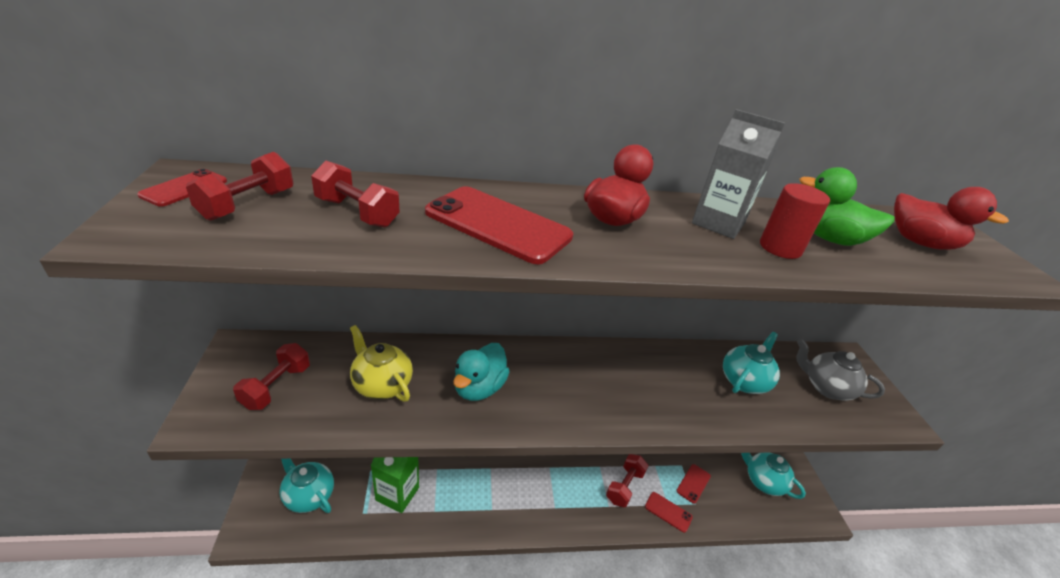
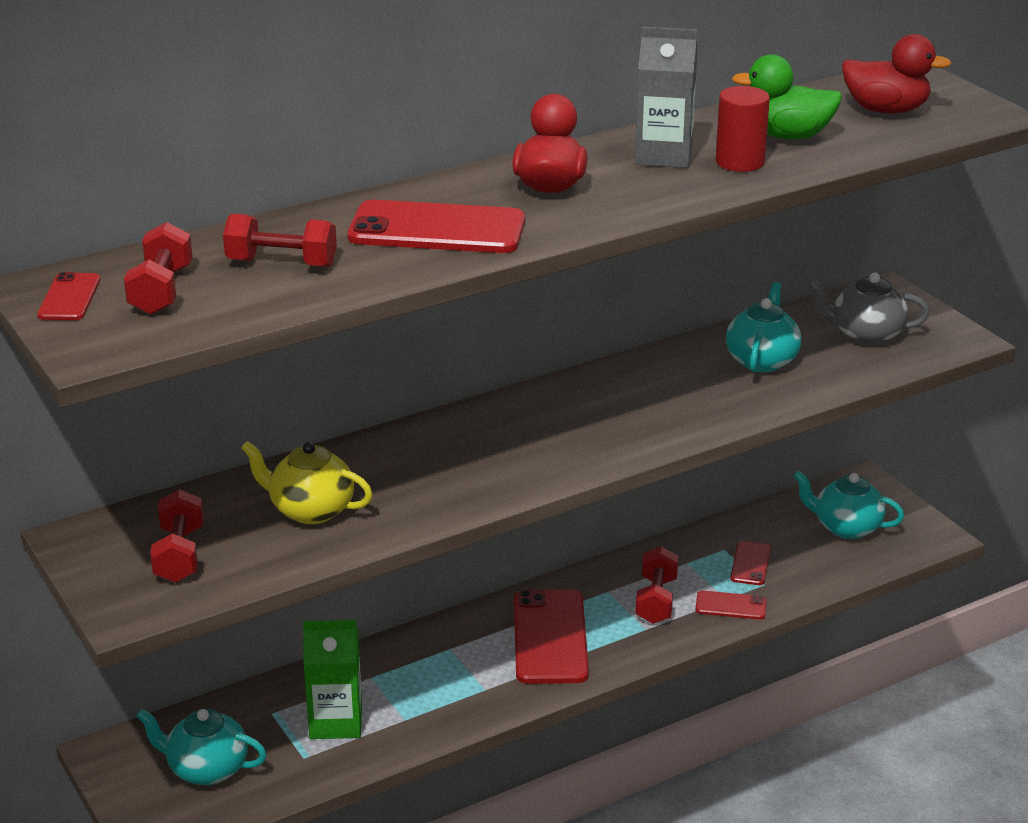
camera: 20 degrees left, 5 degrees down
turquoise duck [453,343,510,401] -> none
none -> red phone [514,589,589,684]

